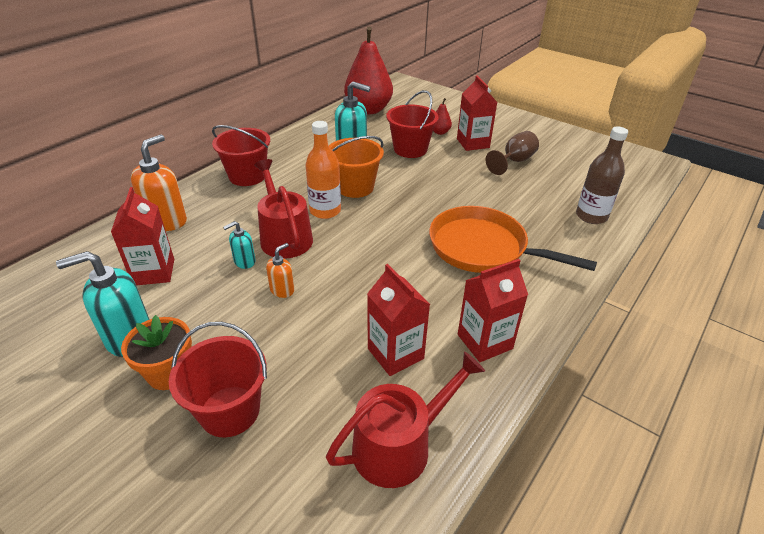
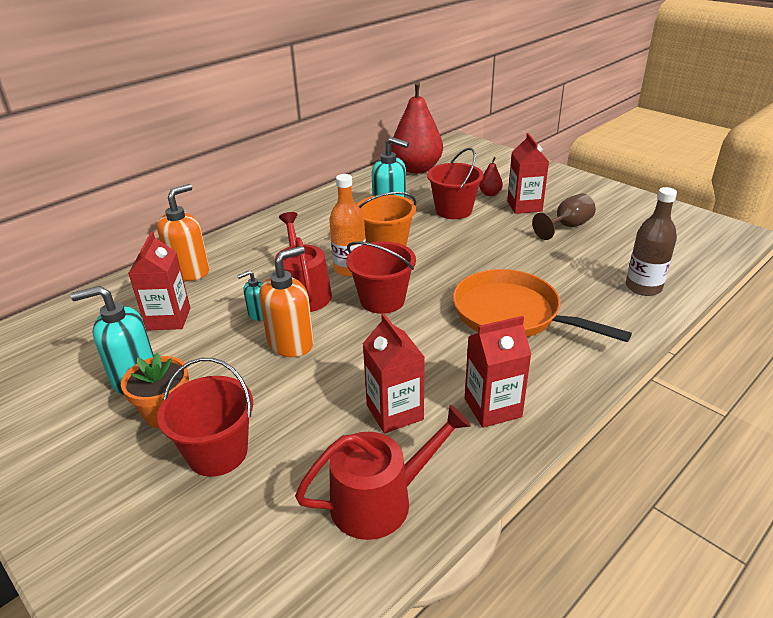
camera: 10 degrees right, 5 degrees down
red bucket [212,125,270,186] -> red bucket moved to [346,241,416,314]
orange soap dispenser [266,243,295,298] -> orange soap dispenser [259,246,314,357], size x1.89

